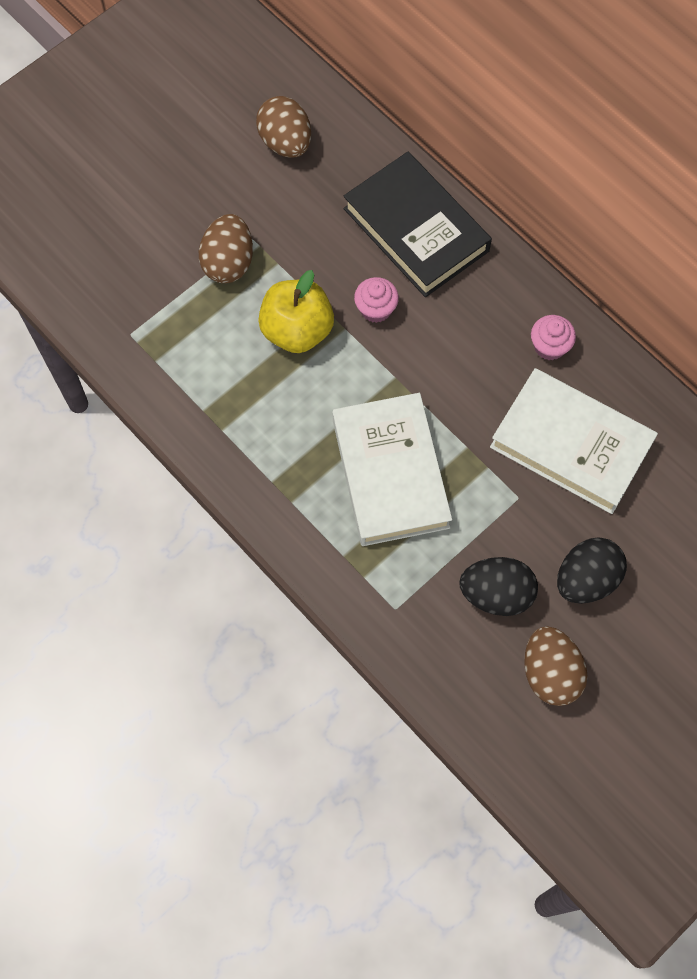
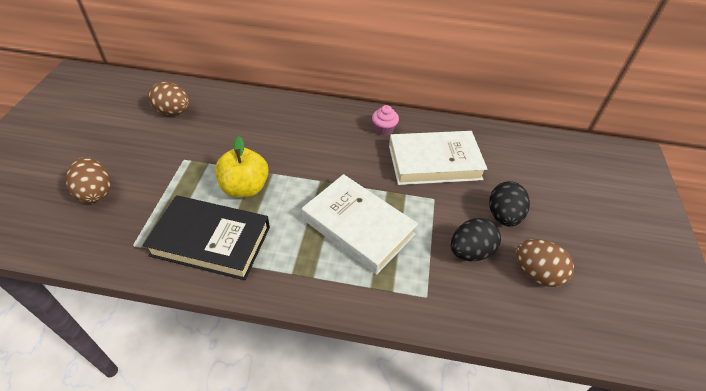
camera: 40 degrees left, 20 degrees down
brown egg [199,214,253,283] -> brown egg moved to [66,157,111,203]
black book [343,152,492,297] -> black book moved to [143,195,270,280]
pink cupcake [354,277,399,323] -> none

